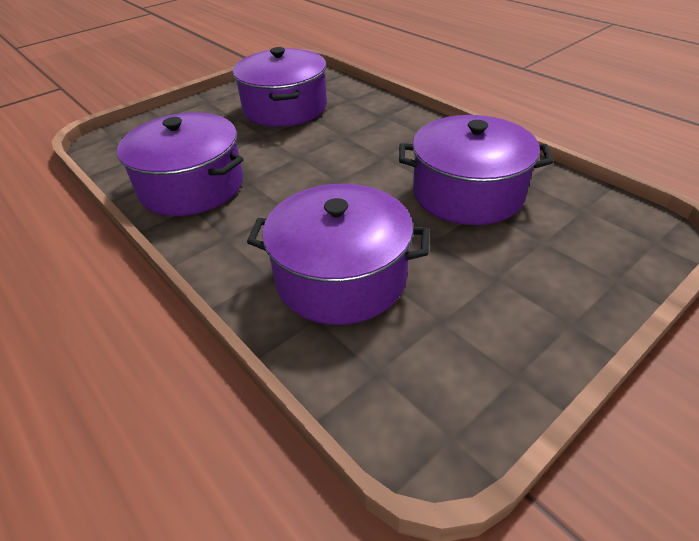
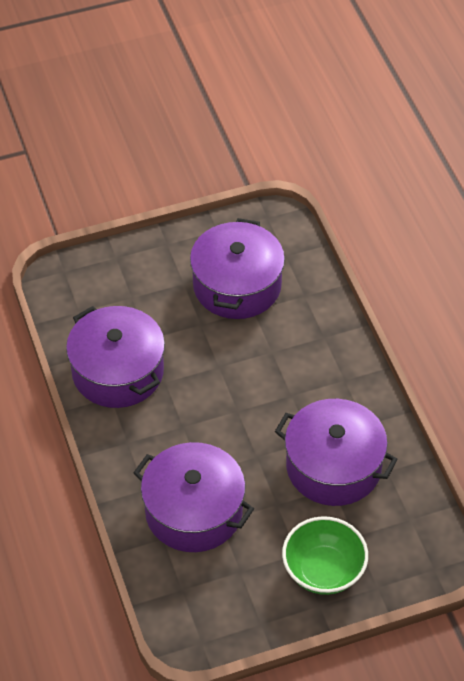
camera: 20 degrees right, 10 degrees up
none -> green bowl [282,516,368,595]

